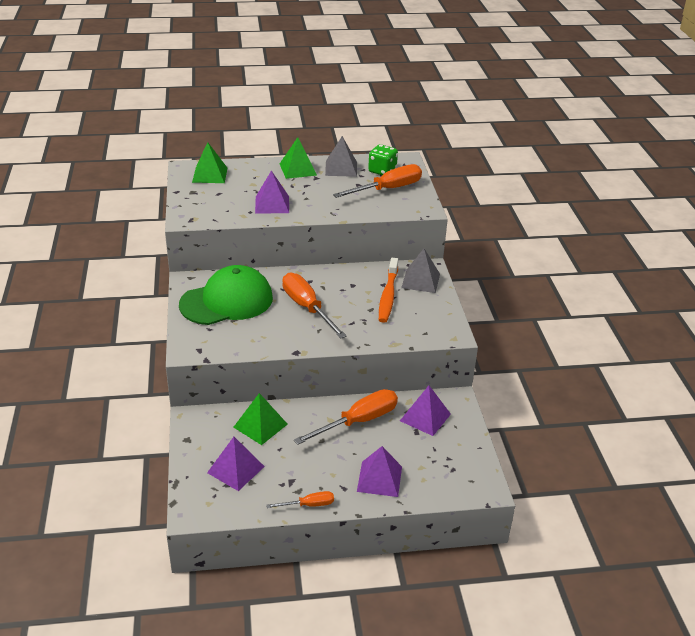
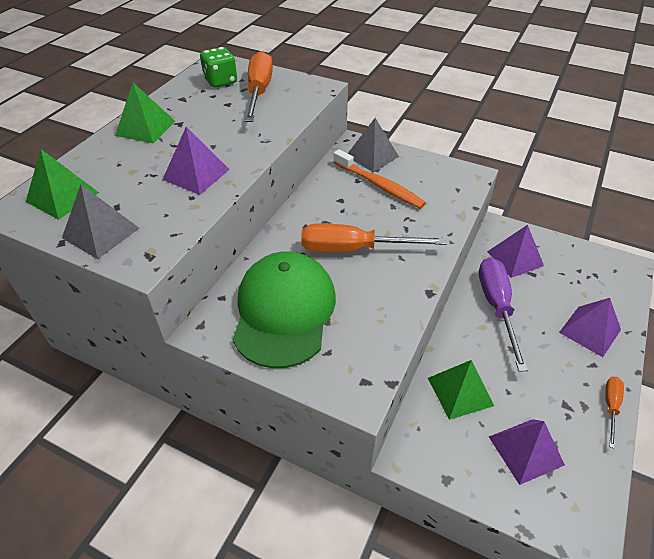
camera: 55 degrees left, 10 degrees up
orange screwdriver [294,389,398,445] -> purple screwdriver [479,257,528,371]
grey pyramid [325,136,357,177] -> grey pyramid moved to [62,184,139,259]

